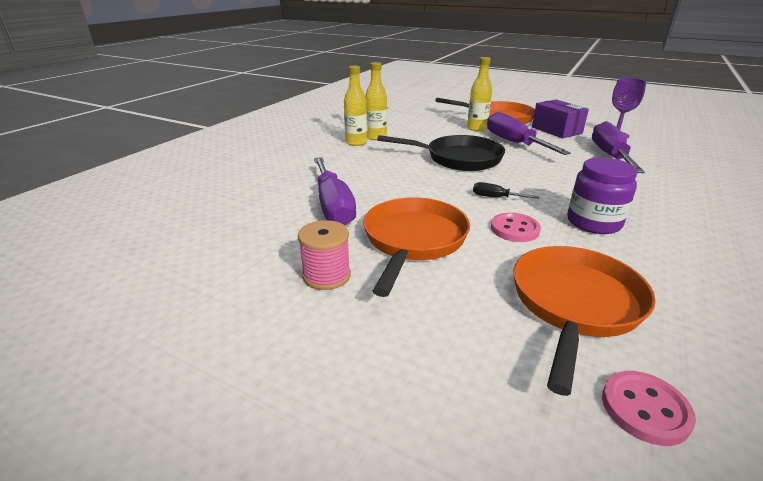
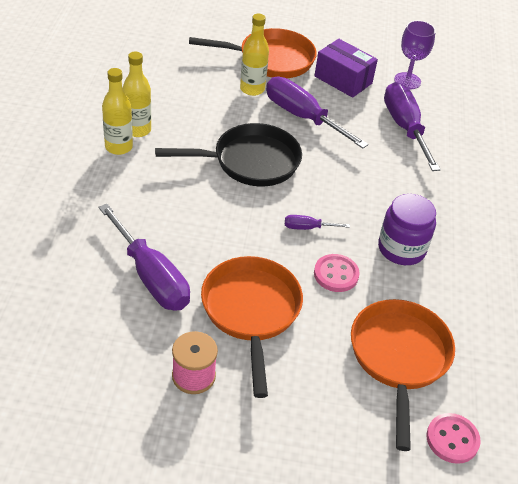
camera: 25 degrees left, 15 degrees up
black screwdriver [473,182,539,199] -> purple screwdriver [285,215,350,230]

